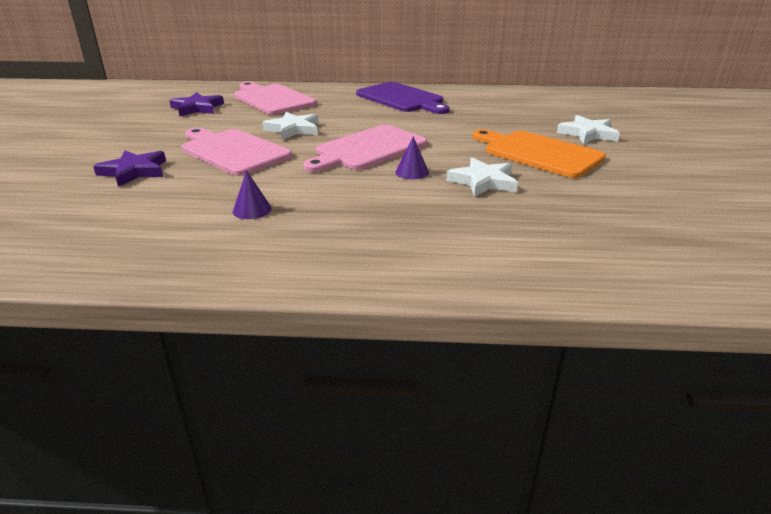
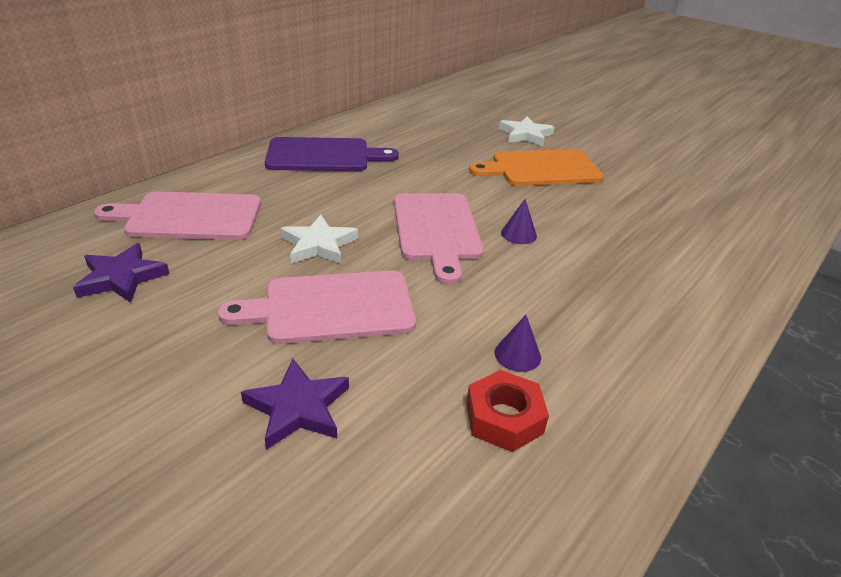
camera: 55 degrees left, 5 degrees up
white star [446,157,518,197] -> none
none -> red nut [466,370,549,452]

